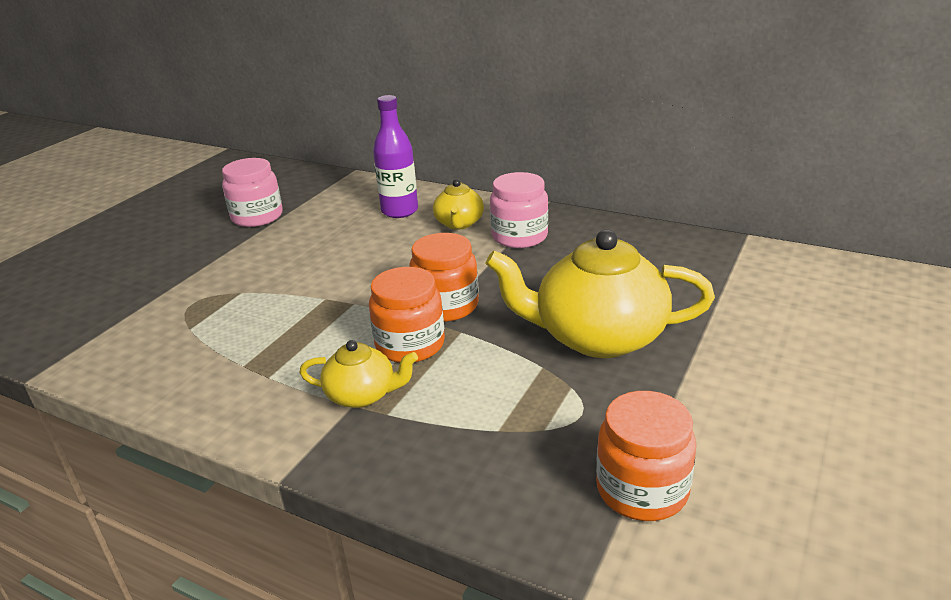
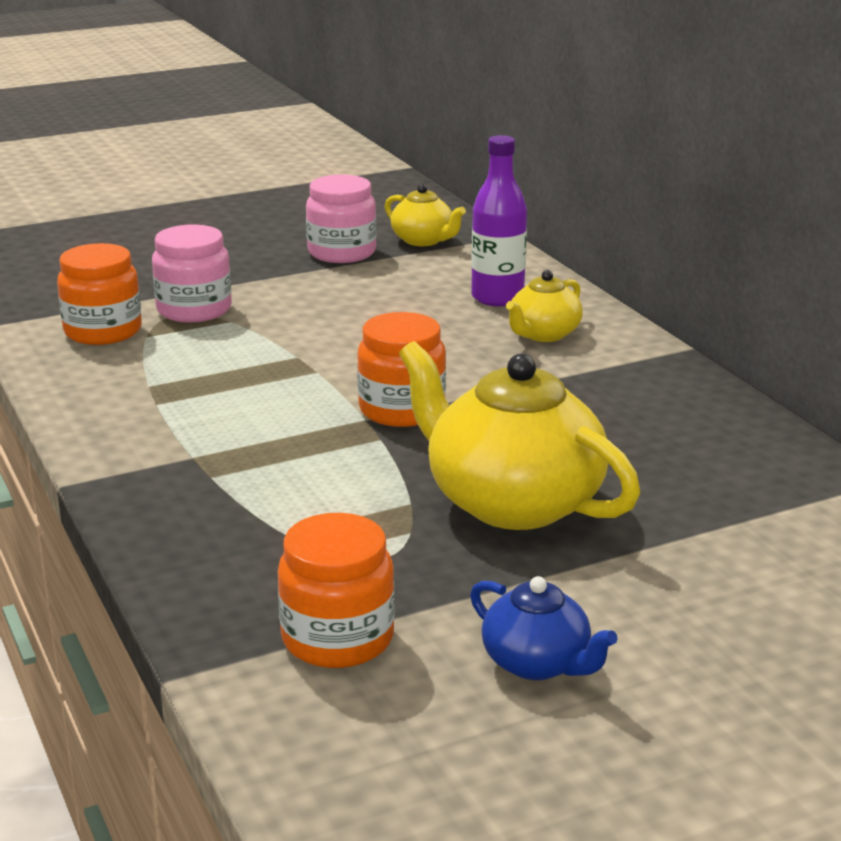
camera: 35 degrees right, 5 degrees down
yellow teapot [299,340,418,408] -> yellow teapot moved to [385,184,466,246]
orange jar [369,267,445,363] -> orange jar moved to [57,243,142,345]
pink jar [490,172,548,248] -> pink jar moved to [152,225,232,323]
none -> blue teapot [470,576,618,680]

